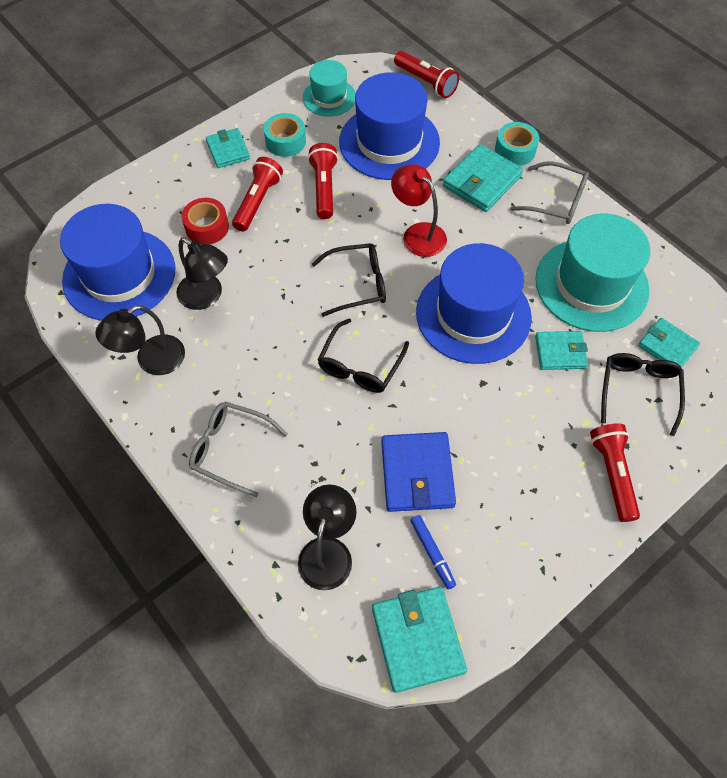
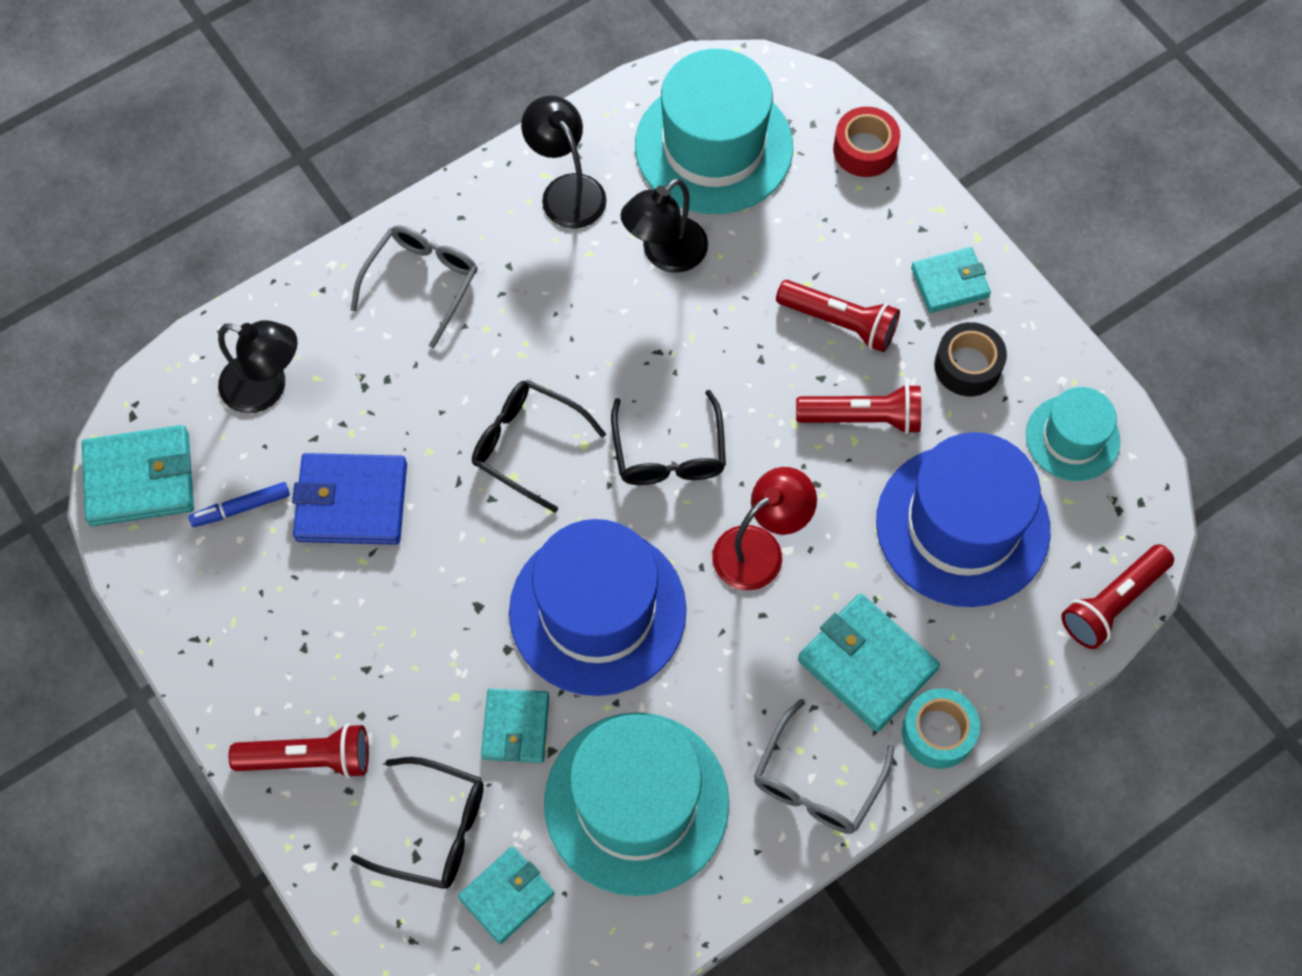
camera: 95 degrees right, 5 degrees up
blue hat [60,204,175,321] -> turquoise hat [635,49,793,214]
red tape [182,198,229,244] -> red tape moved to [833,107,900,177]
turquoise tape [264,113,306,157] -> black tape [934,322,1007,396]

